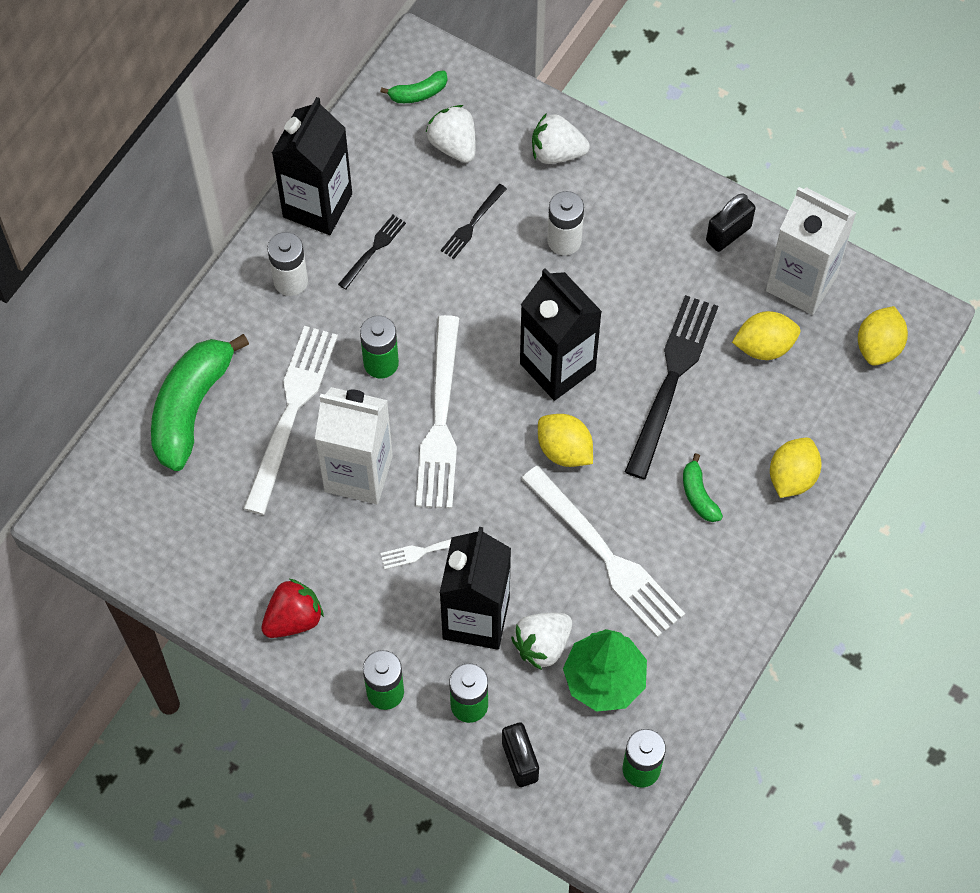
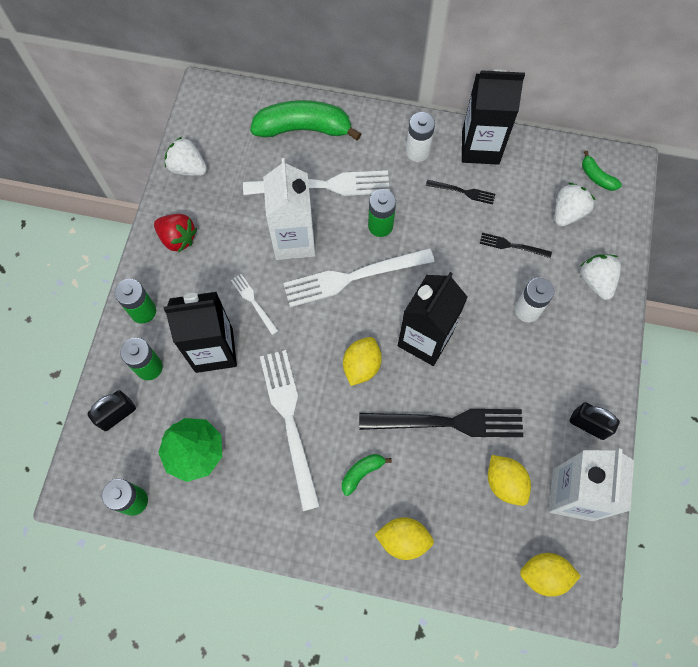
camera: 70 degrees right, 5 degrees up
white strawberry [511,613,572,670] -> white strawberry moved to [165,137,207,176]
white fork [521,466,685,637] -> white fork turned 135 degrees clockwise [260,350,320,511]

